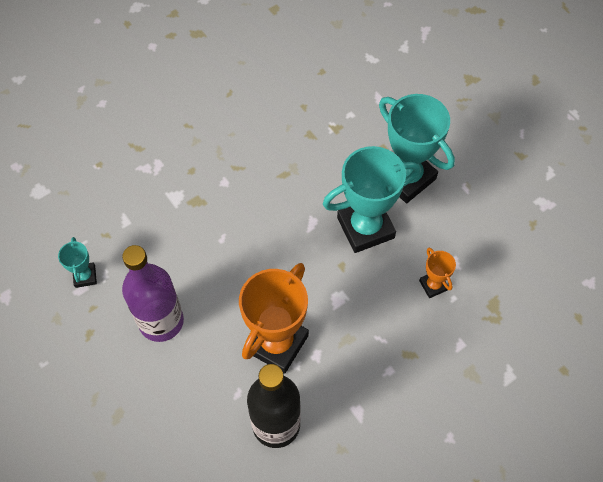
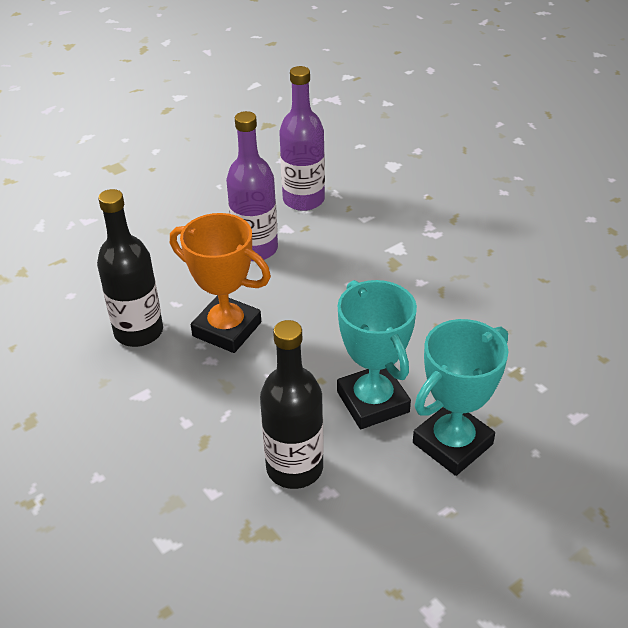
camera: 90 degrees right, 20 degrees down
turquoise trophy [58,237,97,288] -> purple bottle [279,66,325,211]
orange trophy [419,248,456,298] -> black bottle [260,320,324,489]

